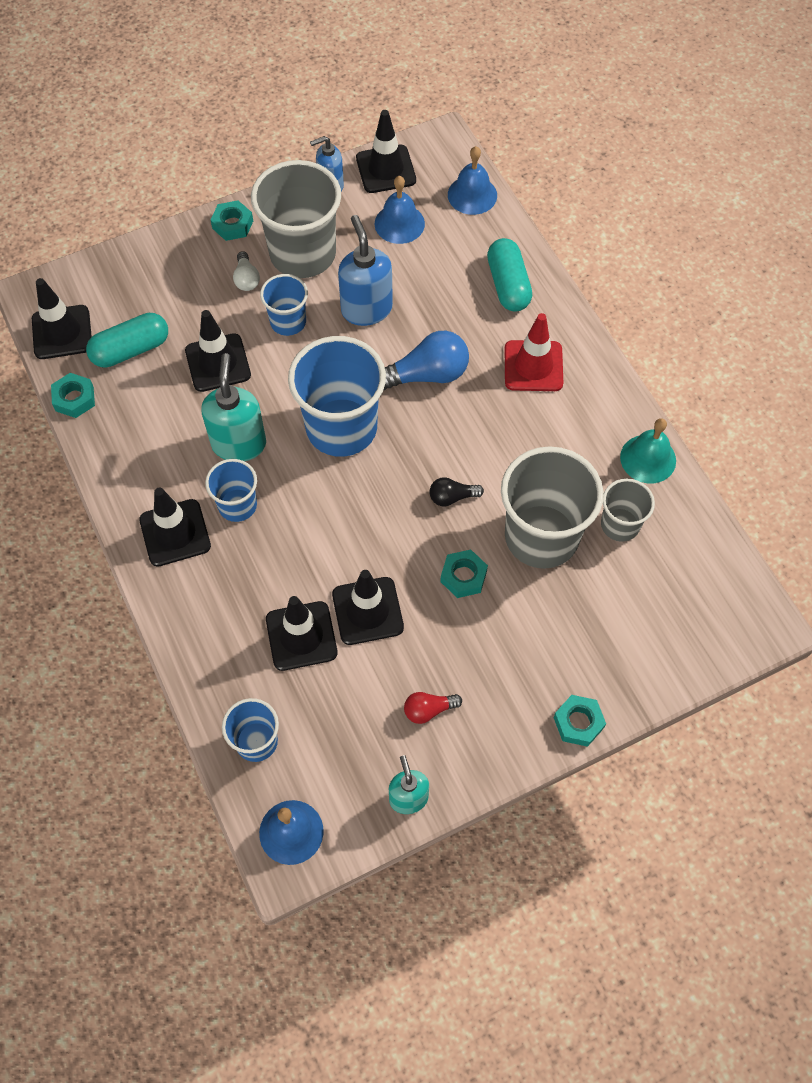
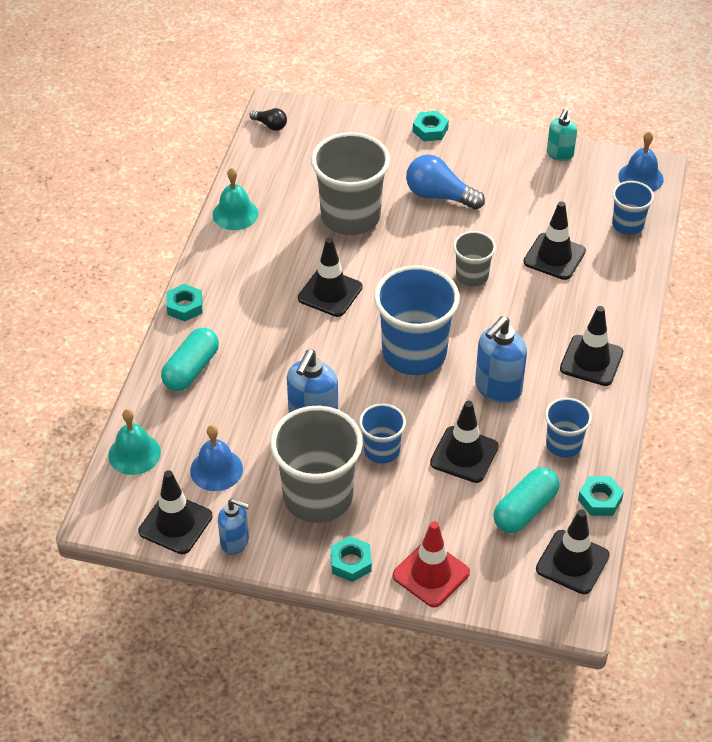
camera: 140 degrees left, 15 degrees down
turquoise capsule [86,313,168,368] -> turquoise capsule turned 60 degrees counterclockwise [493,467,560,533]
turquoise soap dispenser [201,353,266,461] -> blue soap dispenser [475,316,527,403]
blue cup [205,459,257,522] -> blue cup moved to [545,398,592,458]
white light bulb [233,251,260,291] -> none
black traffic cone [332,570,404,645] -> black traffic cone moved to [298,238,363,317]
blue light bulb [384,331,469,390] -> blue light bulb moved to [406,155,485,210]
red light bulb [404,692,462,724] -> none
black light bulb [429,477,484,506] -> black light bulb moved to [250,108,287,131]
turquoise nut [440,549,488,598] -> turquoise nut moved to [167,284,202,321]
blue bell [448,146,497,215] -> turquoise bell [108,409,161,475]
red traffic cone [505,313,563,391] -> red traffic cone moved to [393,521,470,608]
grey cup [601,478,655,542] -> grey cup moved to [453,231,496,286]

